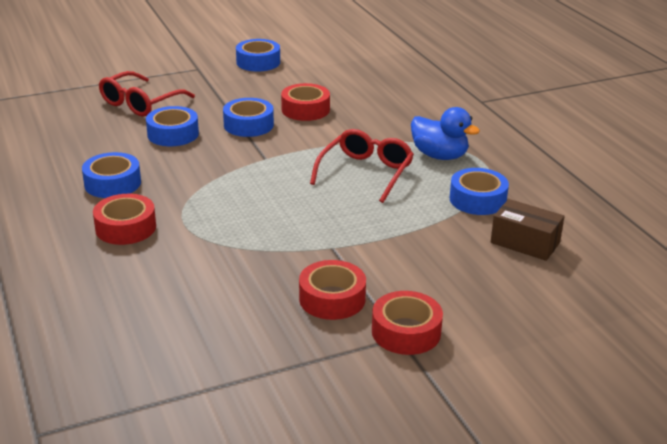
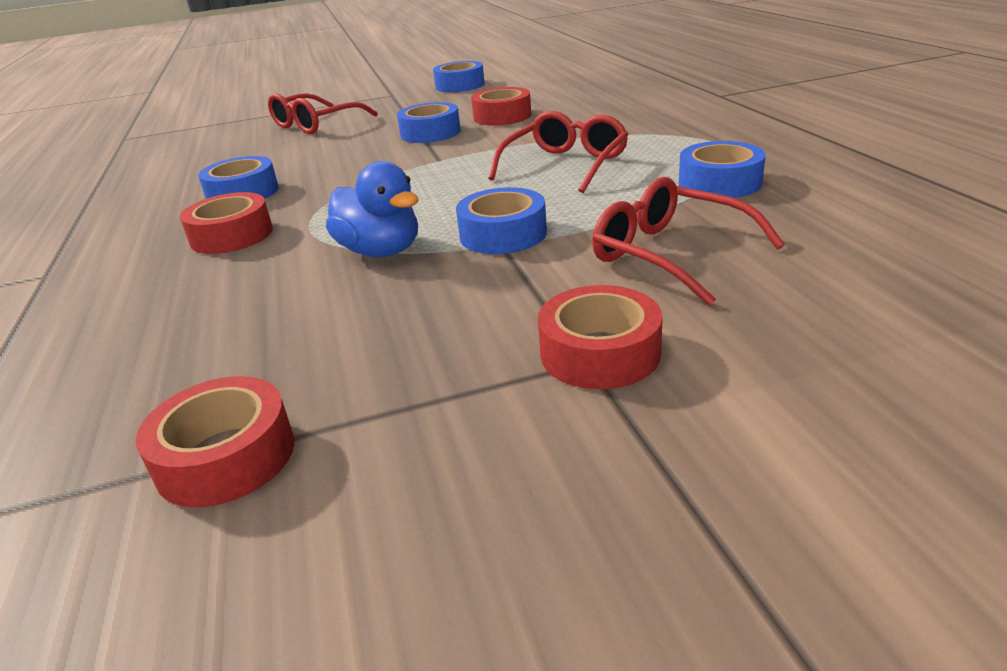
camera: 10 degrees right, 0 degrees up
blue tape [146,106,199,146] -> blue tape moved to [456,187,547,254]
red tape [299,260,366,320] -> red tape moved to [136,376,294,508]
blue duck [411,107,480,160] -> blue duck moved to [326,161,419,257]
brown box [491,199,565,261] -> none
none -> red glasses [592,177,785,306]

